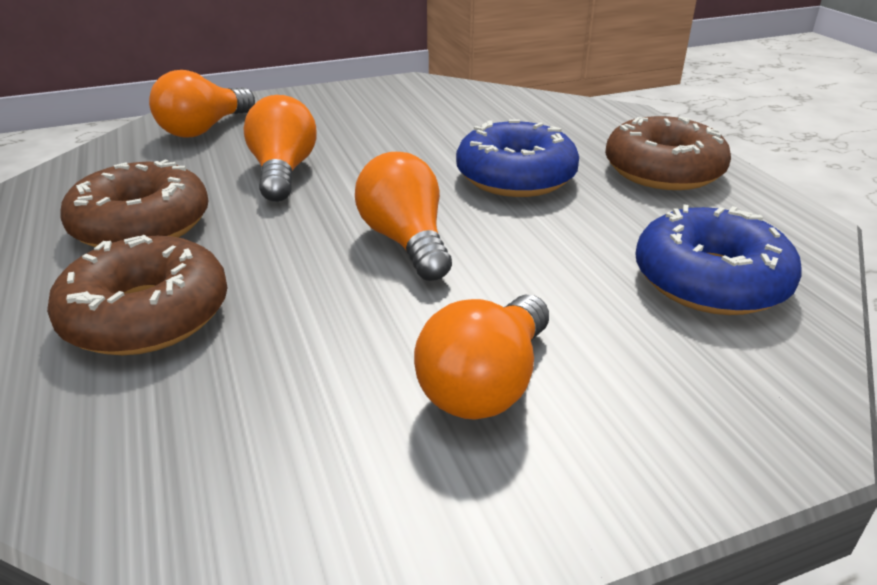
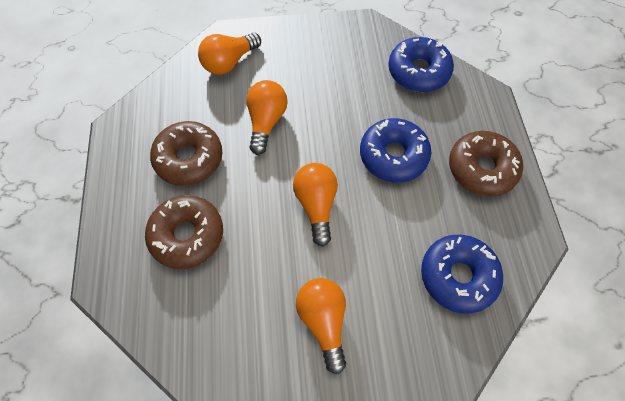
camera: 15 degrees right, 30 degrees up
orange light bulb [414,294,549,420] -> orange light bulb turned 120 degrees clockwise [296,278,346,374]
none -> blue donut [388,37,454,92]

